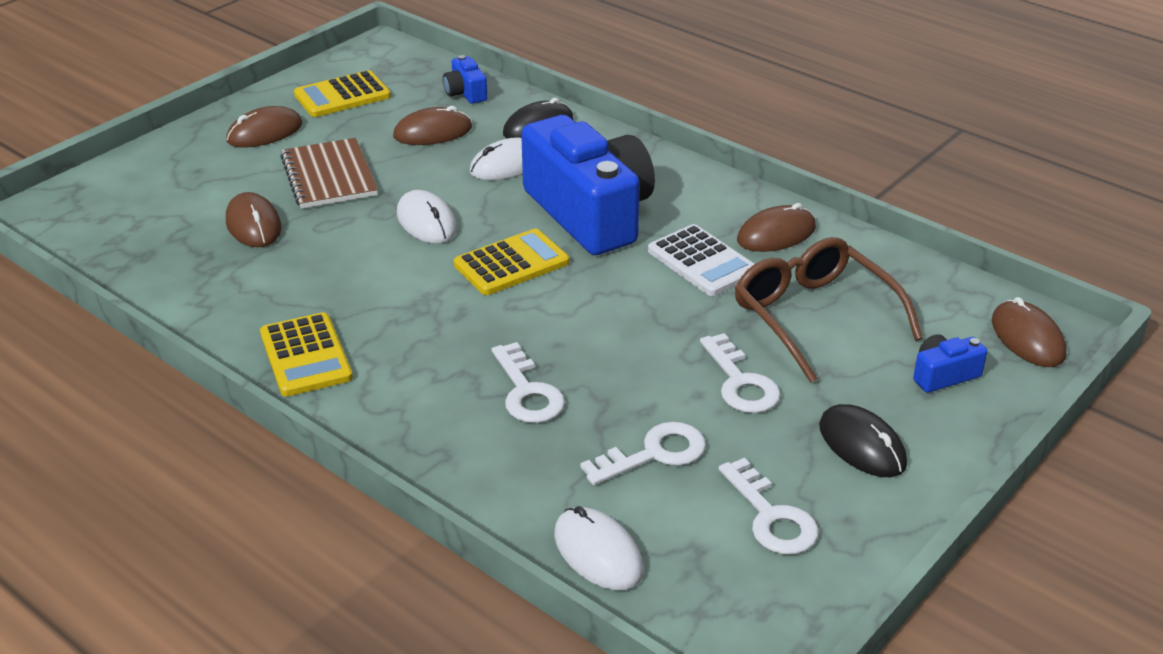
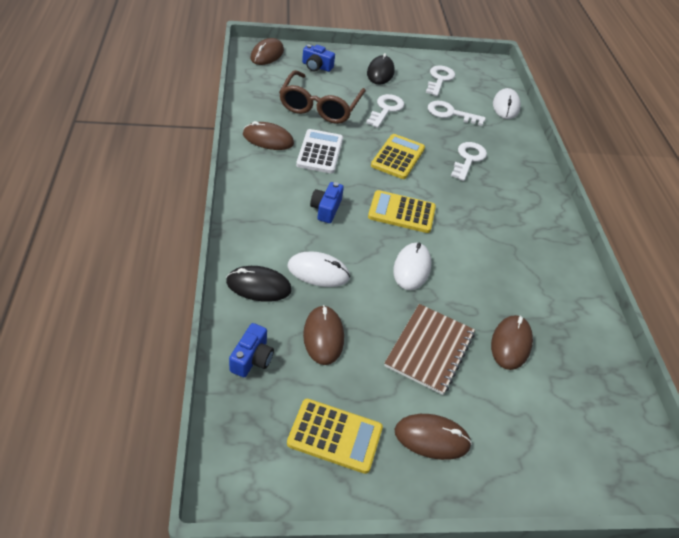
camera: 140 degrees left, 10 degrees up
yellow calculator [260,312,353,396] -> yellow calculator moved to [371,134,425,179]
brown mouse [393,106,472,145] -> brown mouse turned 60 degrees clockwise [303,305,344,365]
blue camera [521,115,655,255] -> blue camera [310,182,344,223], size x0.40

